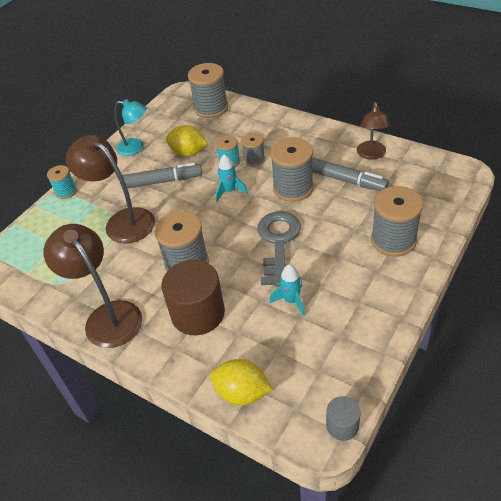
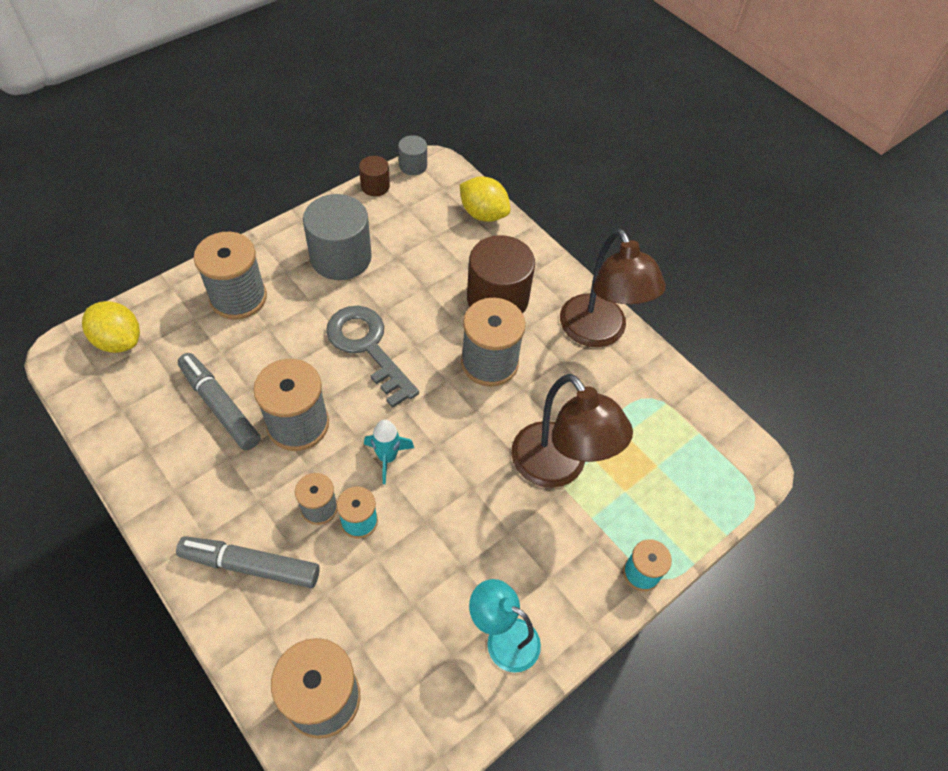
camera: 170 degrees left, 10 degrees up
grey marker [122,163,202,188] -> grey marker moved to [176,536,320,588]
yellow lemon [166,125,208,157] -> yellow lemon moved to [82,301,140,353]
grey key [258,211,301,286] -> grey key turned 120 degrees clockwise [326,306,419,408]
turquoise rocket [270,264,305,316] -> none
brown lamp [357,102,390,160] -> none
none -> grey cylinder [303,194,372,280]
none -> brown cylinder [359,156,390,196]

